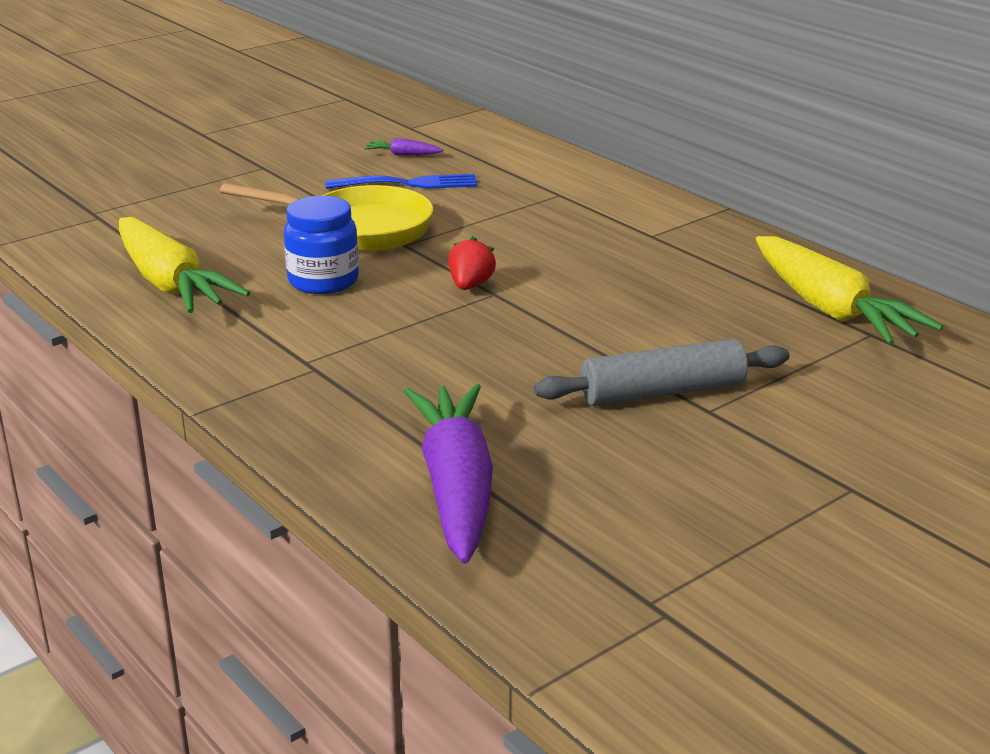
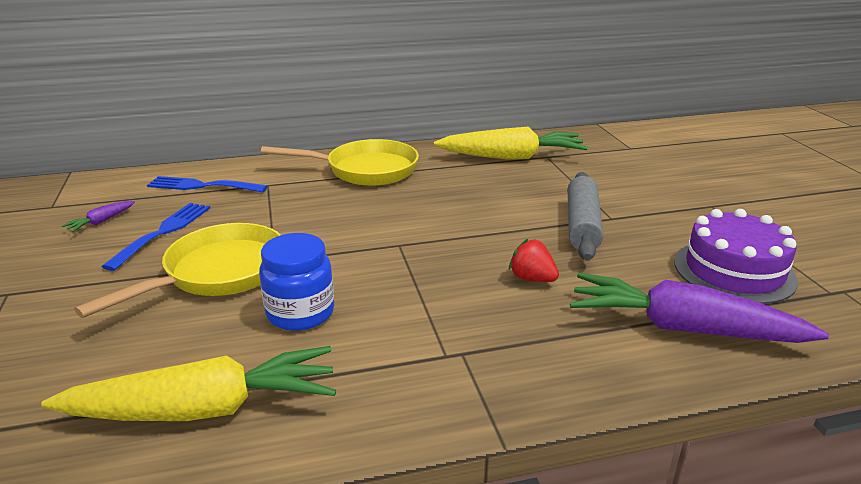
camera: 65 degrees left, 0 degrees up
red strawberry [448,236,496,290] -> red strawberry moved to [509,239,559,282]
none -> blue fork [147,176,268,192]
none -> yellow pan [261,139,419,186]
none -> purple cake [674,209,798,304]

